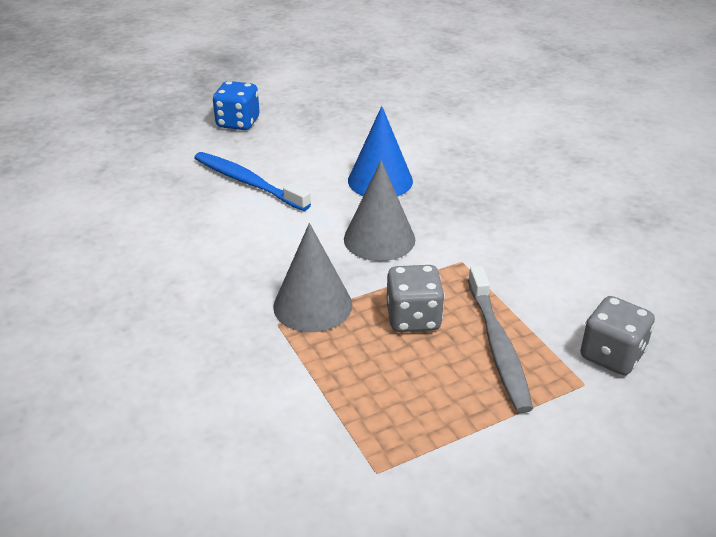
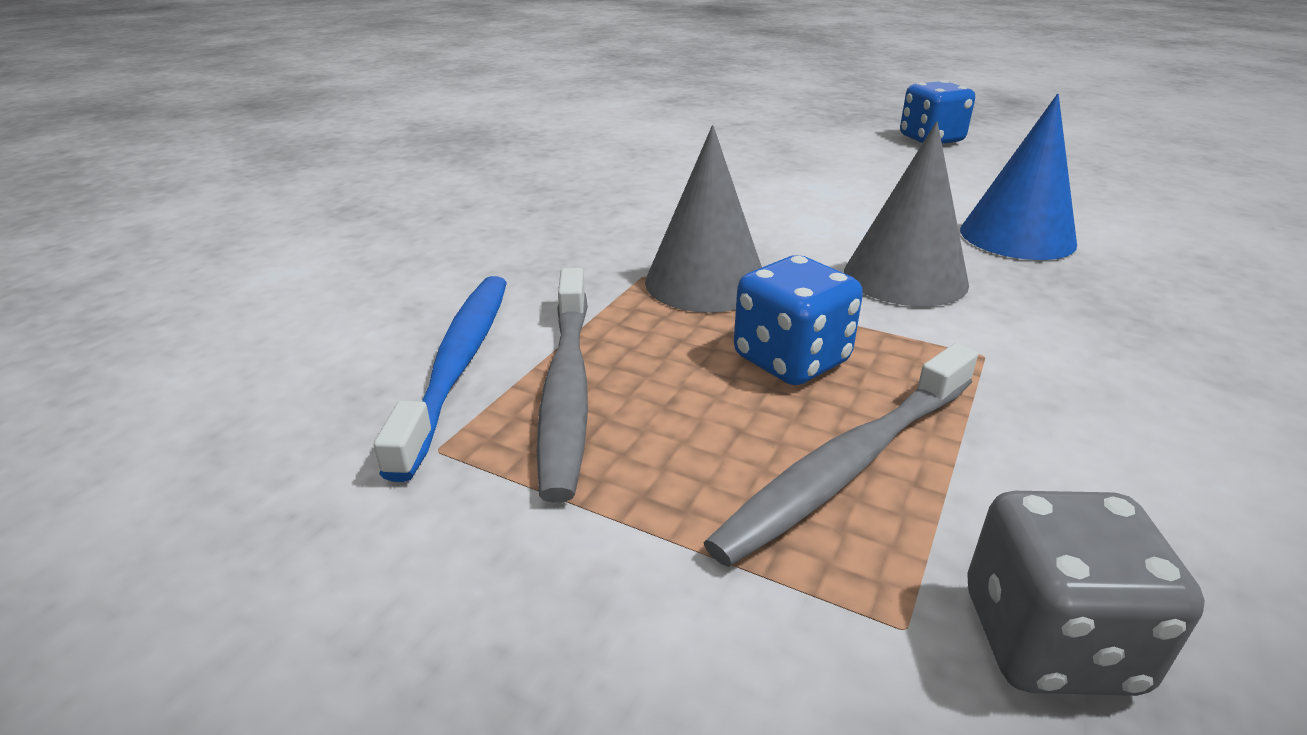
camera: 55 degrees right, 5 degrees down
blue toothbrush [194,152,311,211] -> blue toothbrush moved to [374,276,507,482]
grey dice [387,265,445,332] -> blue dice [734,255,863,385]
none -> grey toothbrush [537,268,588,503]

